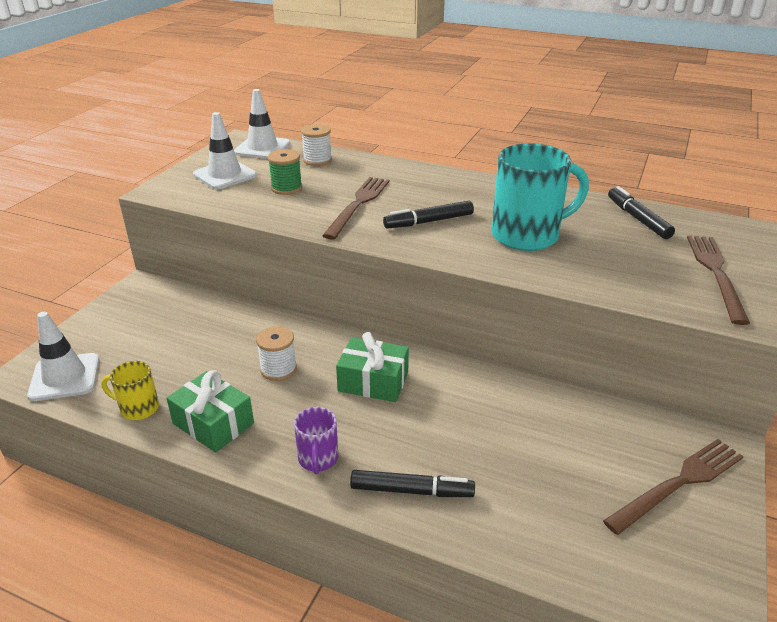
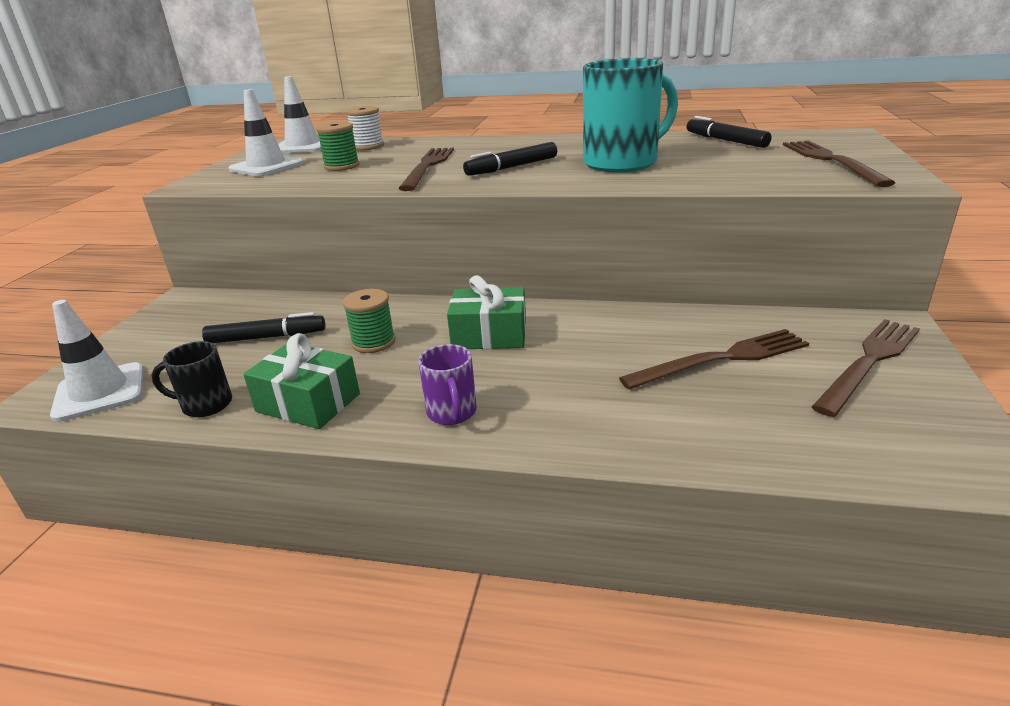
camera: 10 degrees left, 5 degrees down
yellow mug [101,361,159,420] -> black mug [151,341,232,417]
white spool [256,326,297,381] -> green spool [343,289,395,353]
black marker [350,470,475,497] -> black marker moved to [202,312,325,343]
none -> brown fork [619,329,809,389]

